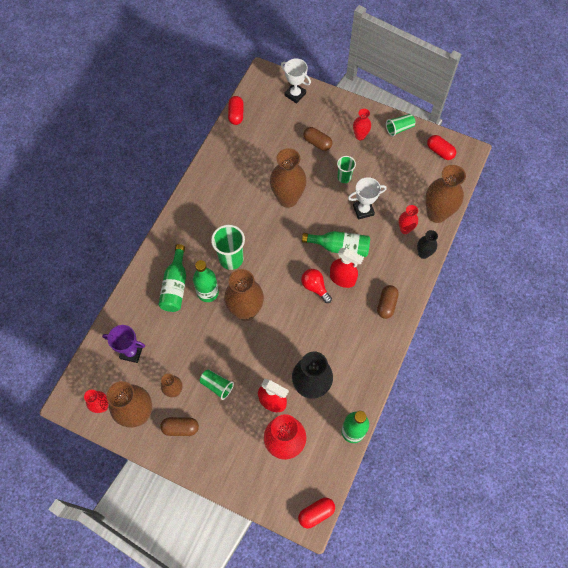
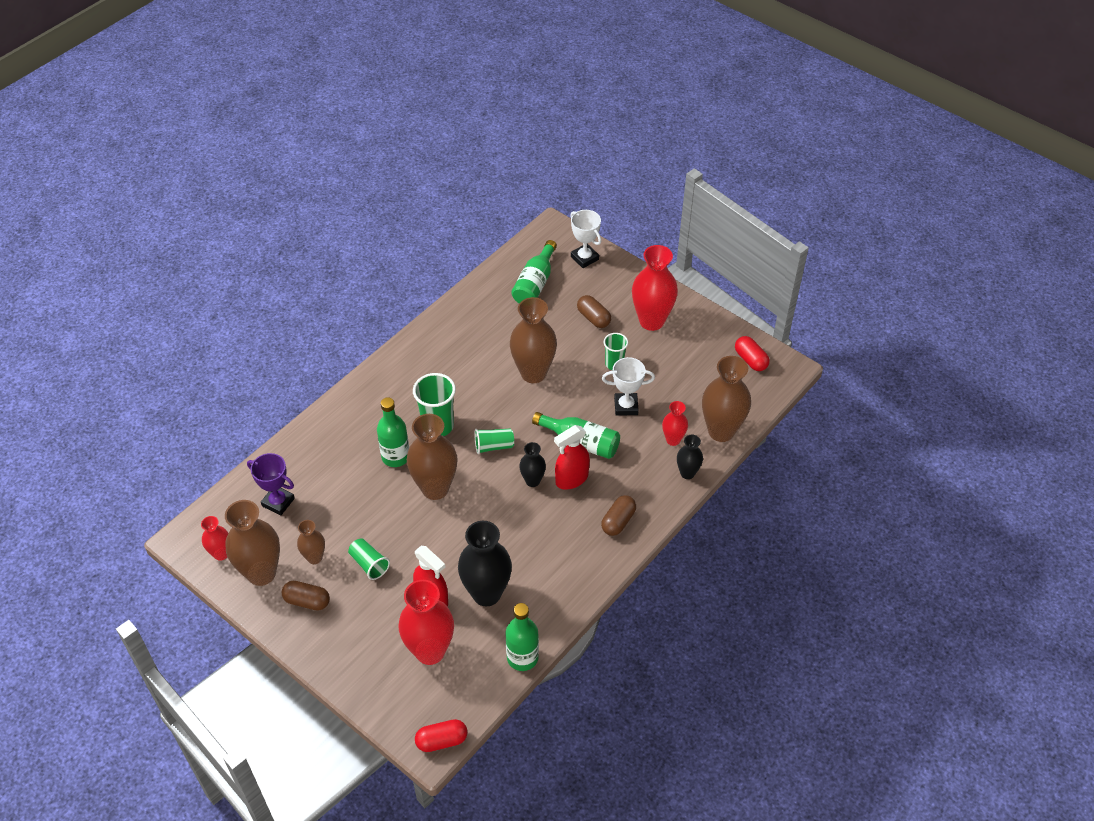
camera: 15 degrees right, 15 degrees down
green bottle [158,244,186,312] -> green bottle moved to [511,240,557,303]
red capsule [228,96,244,125] -> none
red light bulb [301,269,332,303] -> black vase [519,442,546,487]
red spray bottle [330,248,364,288] -> red spray bottle turned 105 degrees clockwise [554,425,590,490]
red vase [353,109,371,140] -> red vase [632,245,678,331], size x1.88
green cup [386,114,416,137] -> green cup moved to [475,429,514,454]

